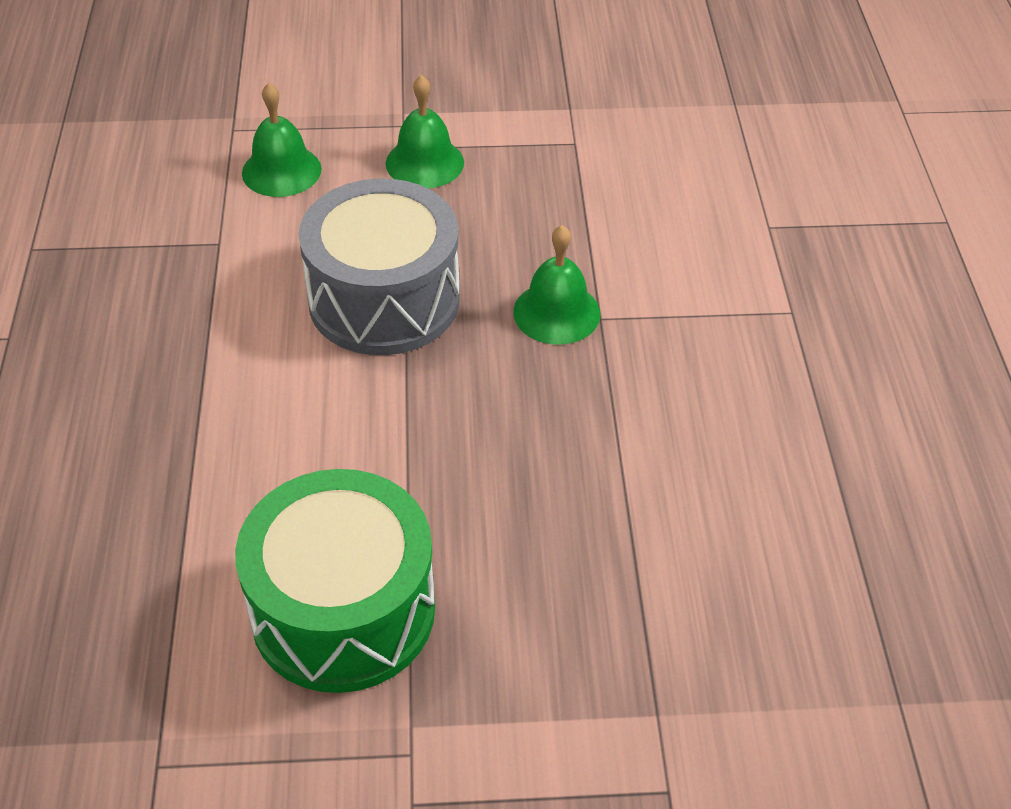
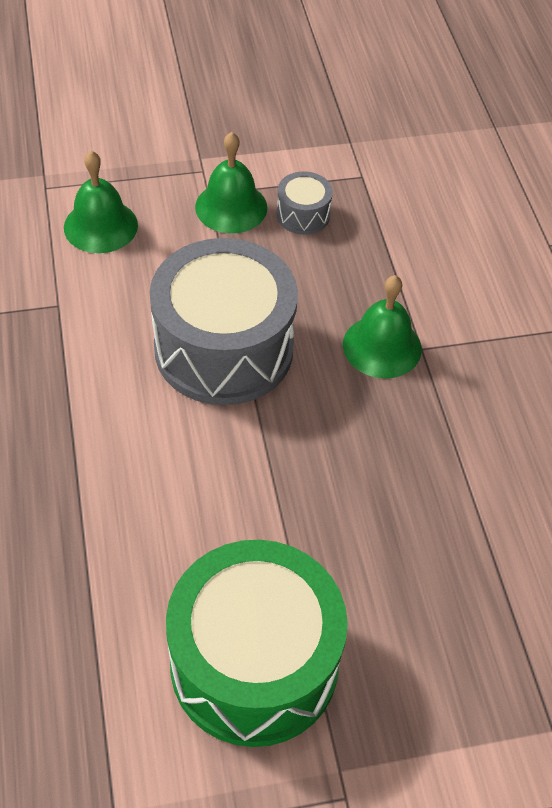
camera: 10 degrees left, 5 degrees up
none -> grey drum [276,171,333,235]

